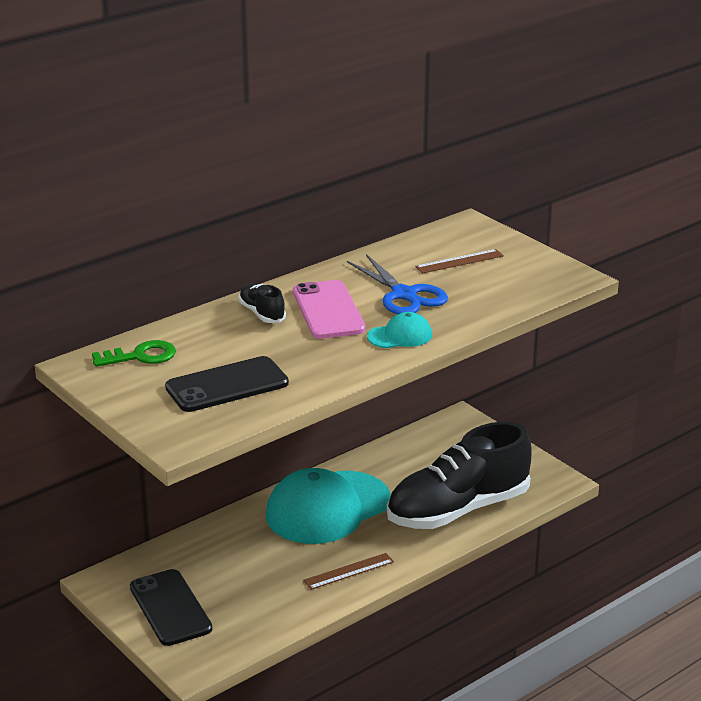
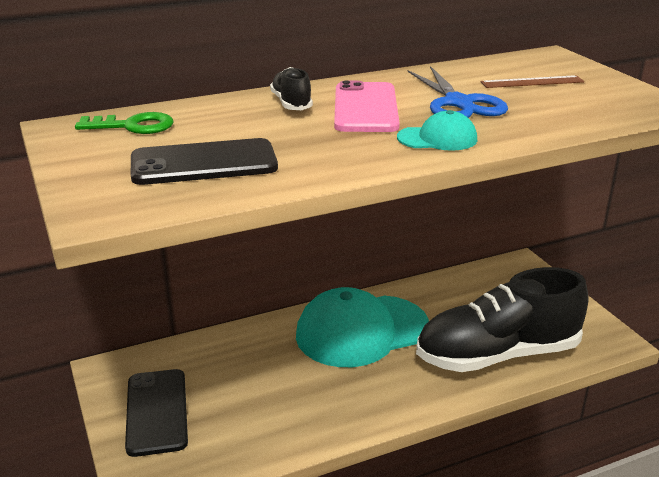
camera: 15 degrees right, 0 degrees up
brown ruler [303,553,394,590] -> none

